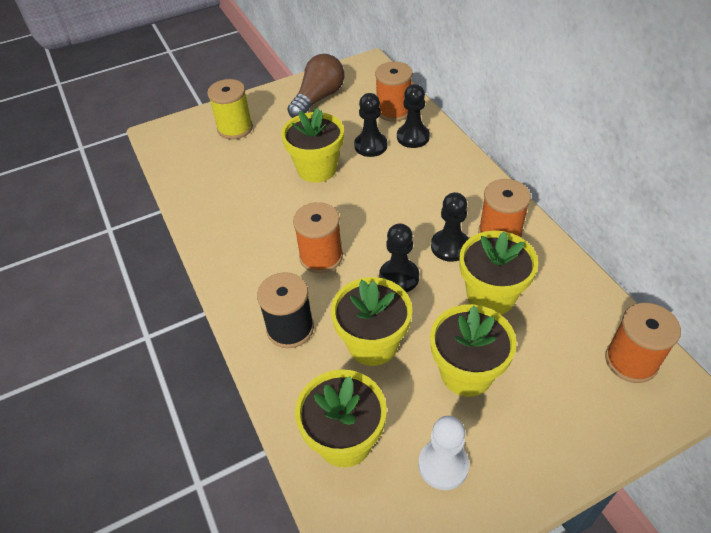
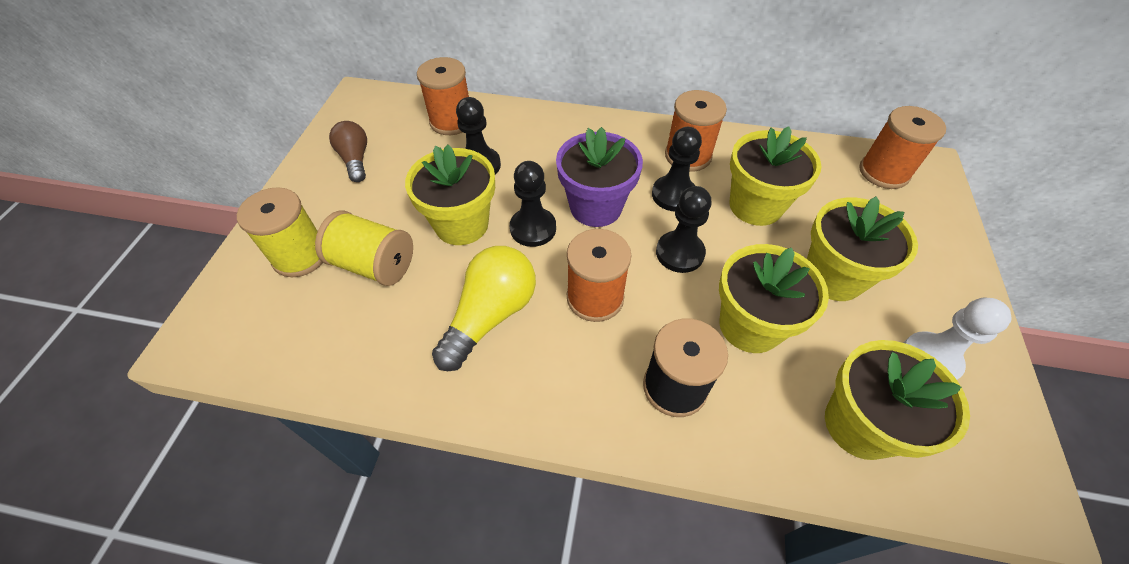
camera: 55 degrees left, 5 degrees up
brown light bulb [287,54,344,118] -> brown light bulb [329,121,367,182], size x0.64
black pawn [397,84,430,148] -> black pawn moved to [510,161,556,247]
none -> yellow spool [315,211,413,286]
none -> yellow light bulb [432,246,536,371]
none -> purple flower pot [556,127,643,227]

